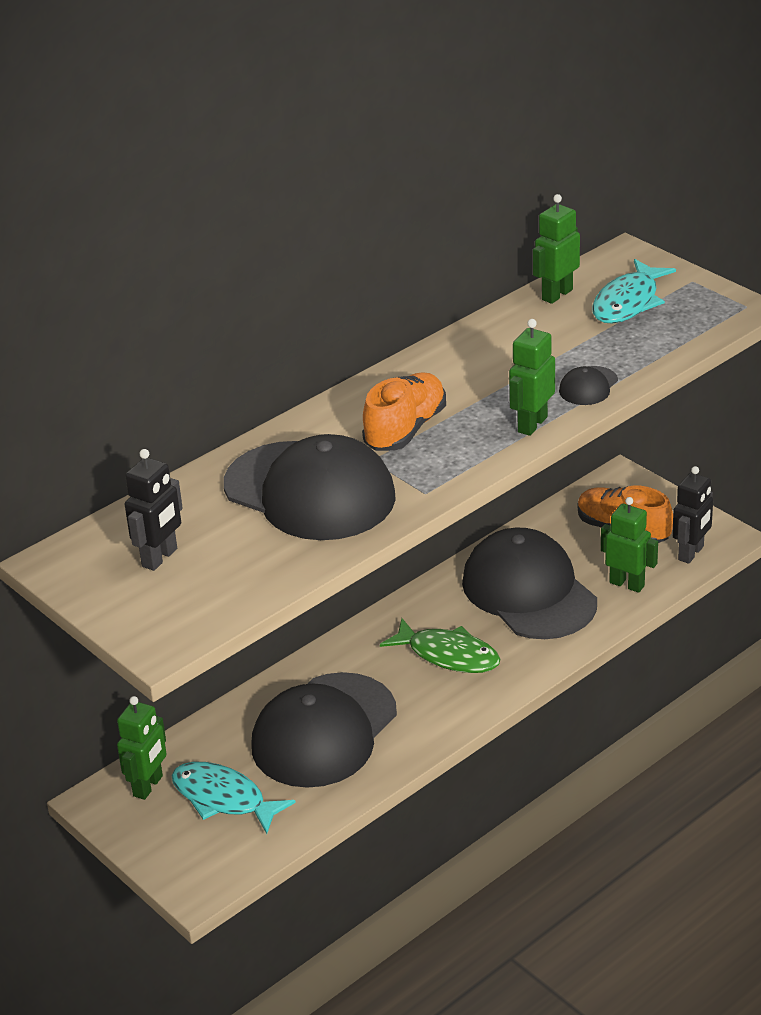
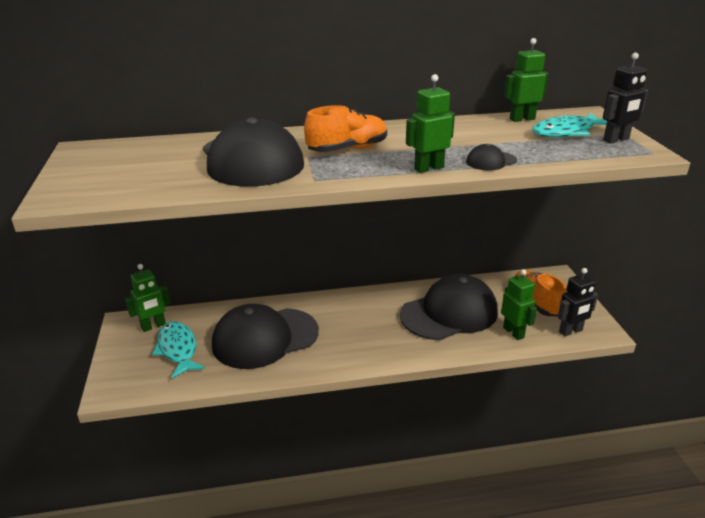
camera: 30 degrees right, 5 degrees down
black robot [125,449,183,571] -> black robot moved to [603,53,648,144]
green fish [380,618,500,673] -> none
black cap [462,527,597,639] -> black cap turned 60 degrees clockwise [400,274,498,340]

